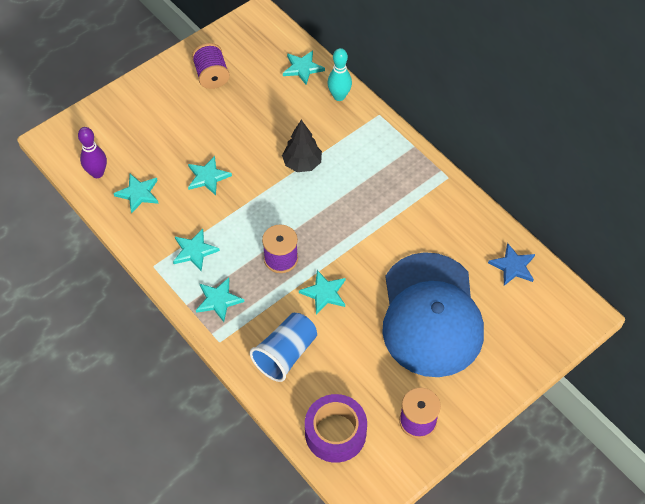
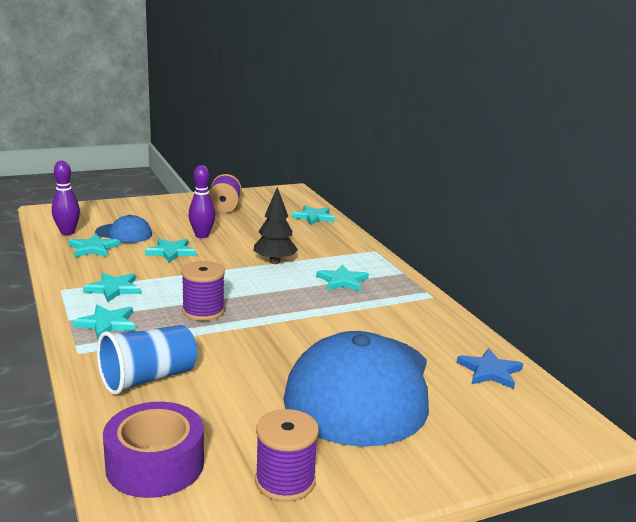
camera: 15 degrees right, 35 degrees down
turquoise star [299,270,345,314] -> turquoise star moved to [316,265,369,292]
turquoise bowling pin [327,48,352,101] -> none
none -> blue cap [95,215,152,243]
none -> purple bowling pin [188,165,215,238]

